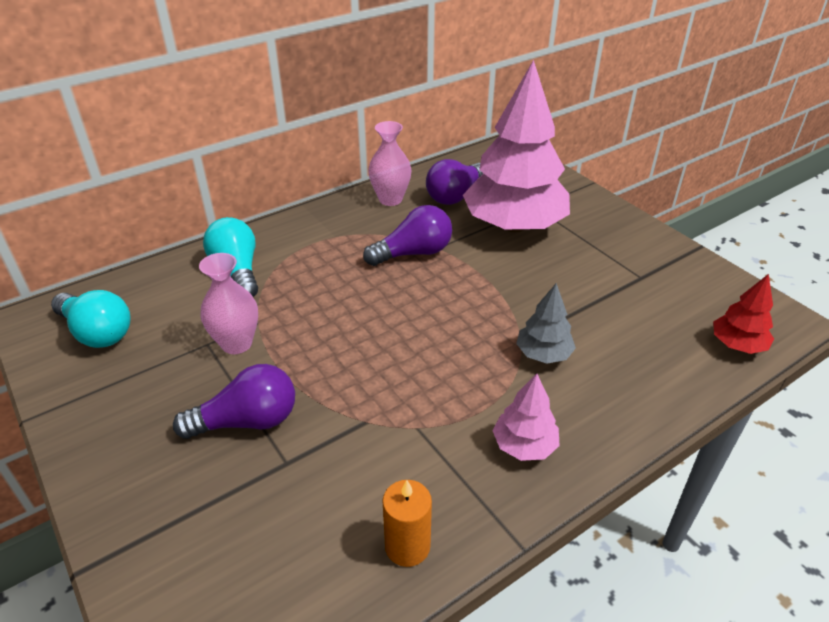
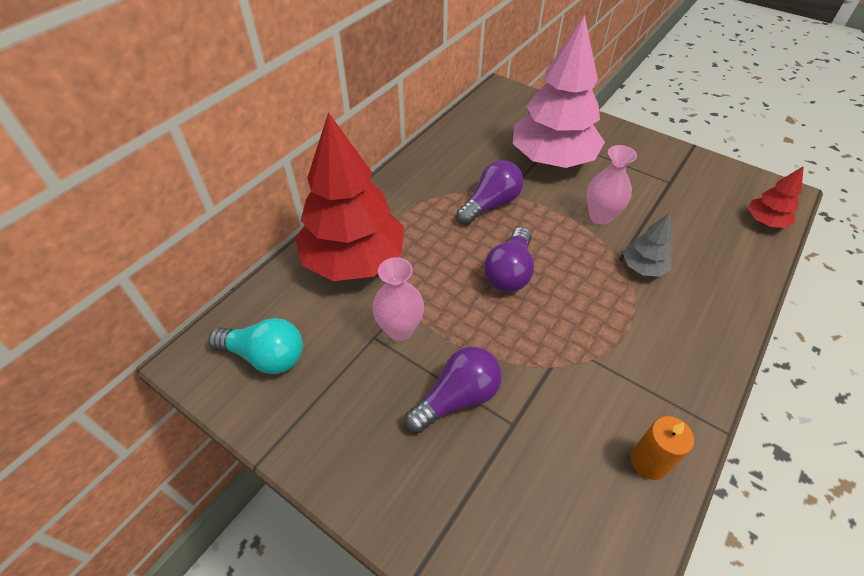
camera: 20 degrees left, 10 degrees up
turquoise light bulb [203,217,258,297] -> red tree [295,112,404,281]
pink vase [368,121,411,206] -> pink vase moved to [587,145,637,225]
purple light bulb [426,159,484,205] -> purple light bulb moved to [484,227,534,292]
pink tree [493,374,560,461] -> none

